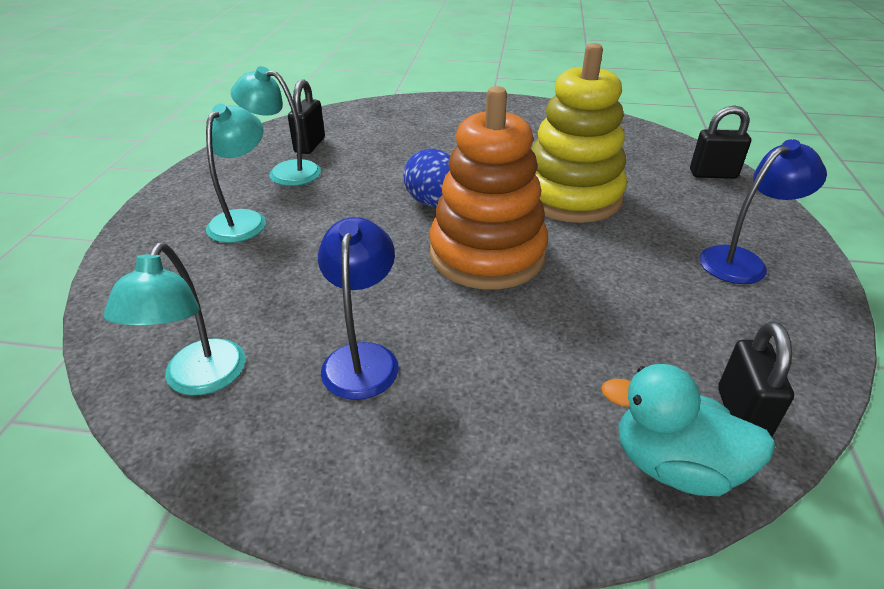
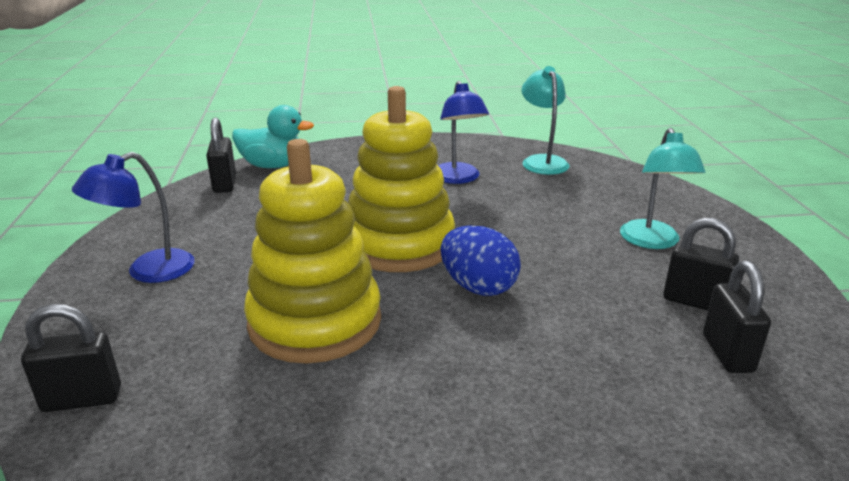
camera: 165 degrees right, 10 degrees down
turquoise lamp [231,66,321,186] -> black padlock [663,218,739,311]
orange stacking toy [429,86,548,289] -> yellow stacking toy [348,86,455,272]

